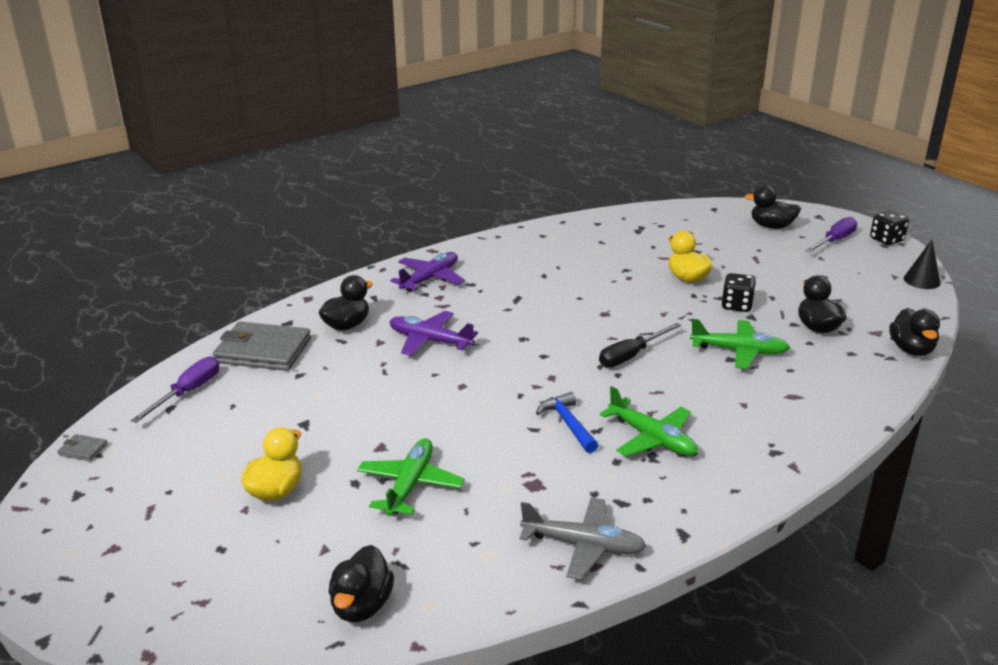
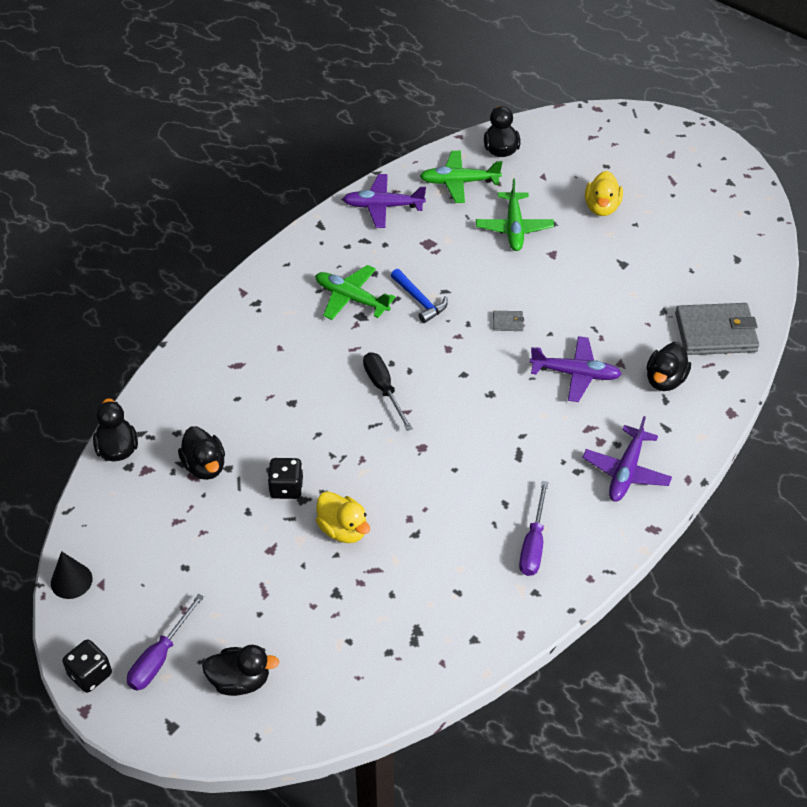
camera: 165 degrees right, 20 degrees up
grey wallet [57,434,108,461] -> grey wallet moved to [493,311,524,331]
purple screwdriver [131,356,219,423] -> purple screwdriver moved to [519,481,549,576]
grey plane [520,497,647,580] -> purple plane [343,174,426,228]
black screwdriver [599,323,681,368] -> black screwdriver turned 60 degrees counterclockwise [363,352,413,431]
green plane [690,319,790,369] -> green plane moved to [420,151,503,203]

